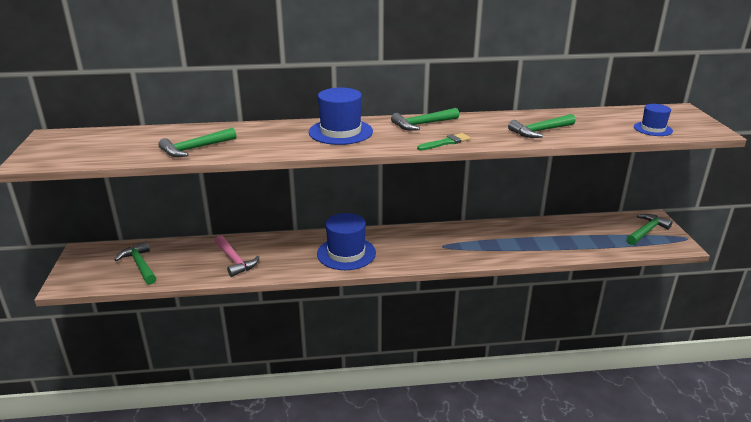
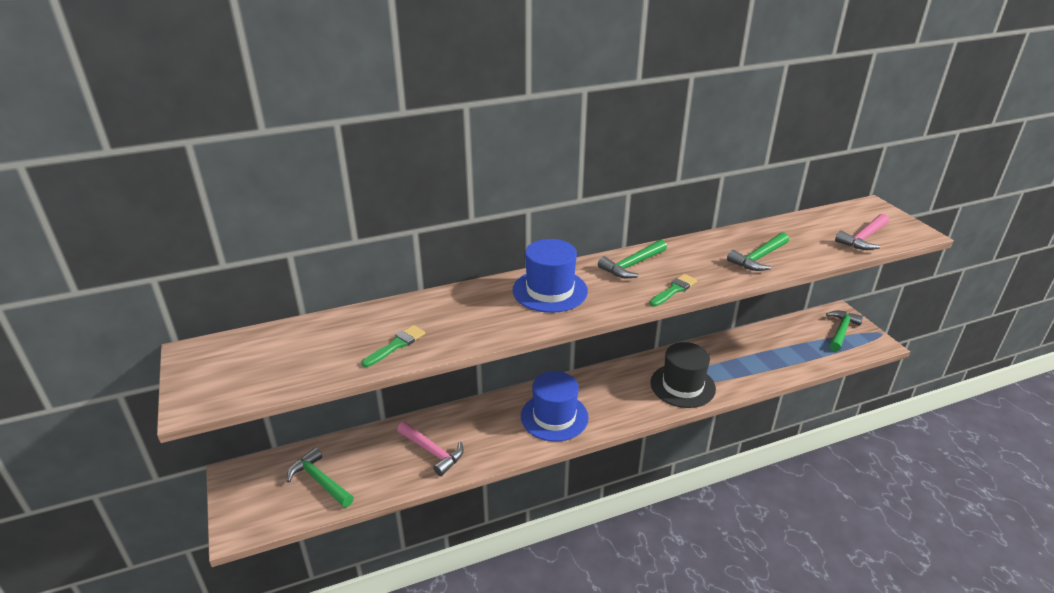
camera: 15 degrees left, 5 degrees up
green hammer [158,128,236,157] -> green brush [362,325,425,367]
blue hat [634,104,673,136] -> pink hammer [835,214,889,250]
none -> black hat [650,342,716,408]

